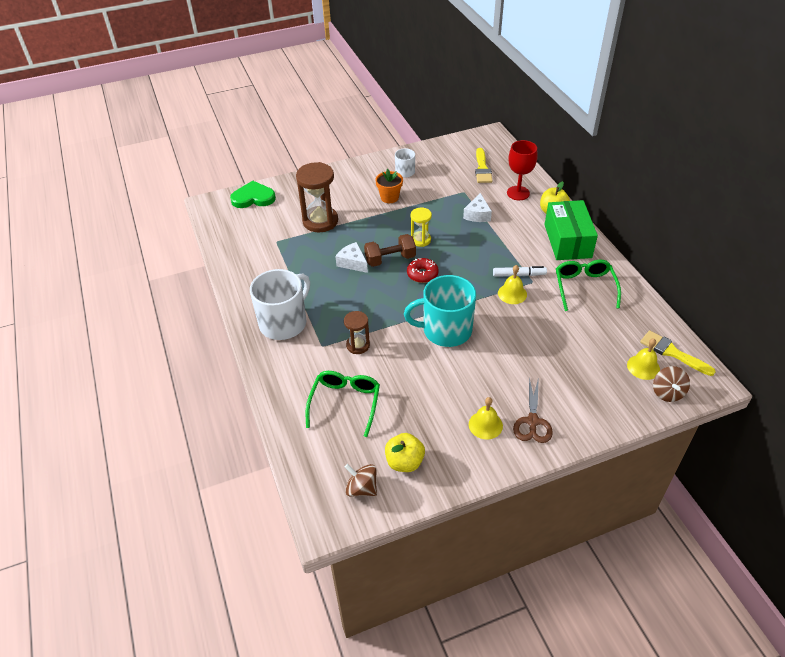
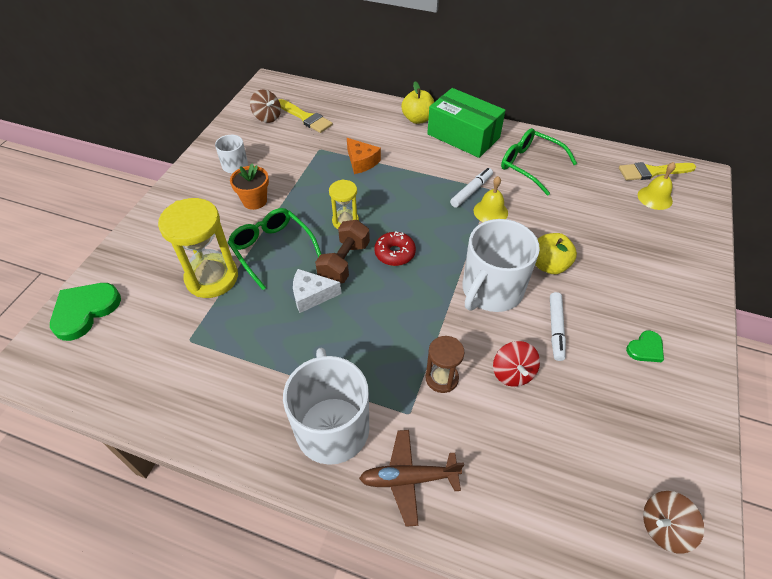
camera: 50 degrees left, 5 degrees up
brown hourglass [296,162,338,232] -> yellow hourglass [158,198,238,298]
green glasses [306,371,380,437] -> green glasses moved to [227,208,321,290]
yellow apple [385,433,425,472] -> yellow apple moved to [535,233,577,274]
turquoise mug [404,275,476,347] -> white mug [463,219,540,312]
white cheese [463,193,492,222] -> orange cheese [347,138,381,174]
yellow bell [469,397,503,440] -> green heart [626,331,664,362]
red goblet [507,140,538,200] -> none
brown scissors [513,377,553,443] -> none
brown spinning top [653,366,690,402] -> brown spinning top moved to [250,90,281,123]
none -> brown plane [359,430,464,527]
none -> red spinning top [493,341,540,387]
none -> white marker [550,292,566,361]

